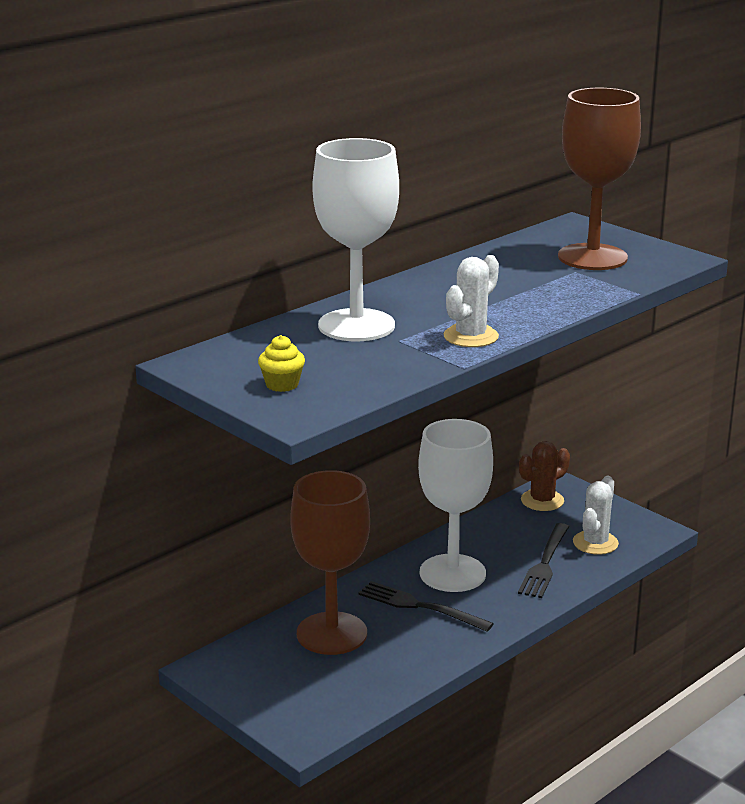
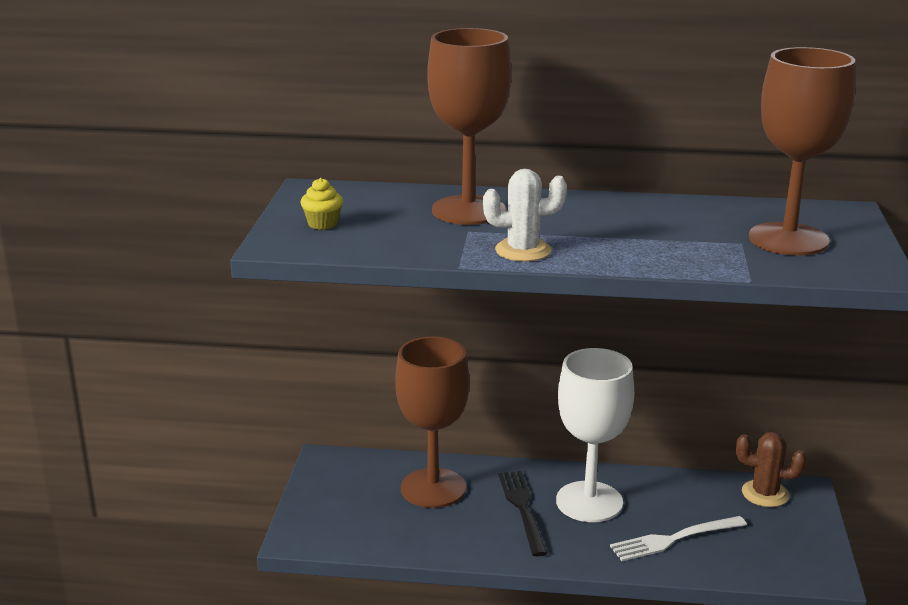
camera: 50 degrees right, 0 degrees up
white goblet [313,138,399,341] -> brown goblet [427,28,512,225]
black fork [518,523,569,598] -> white fork [610,516,747,561]
white cactus [573,476,619,555] -> none

